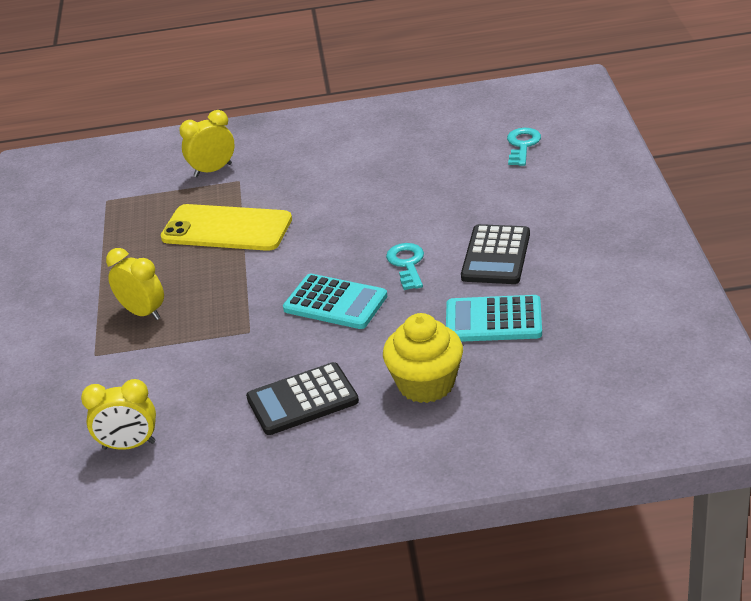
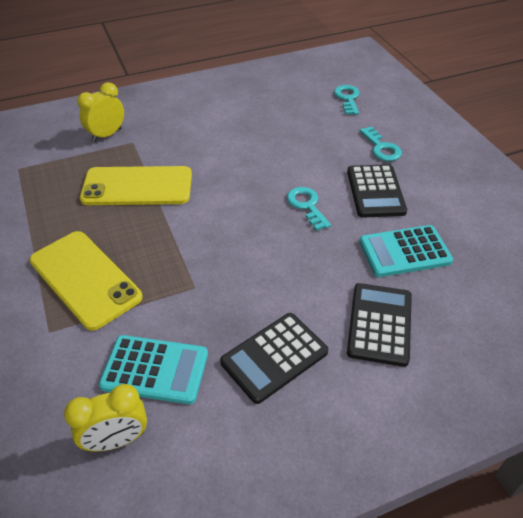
camera: 20 degrees left, 10 degrees up
yellow clock [106,248,164,320] -> yellow phone [29,231,143,331]
turquoise calculator [283,274,387,329] -> turquoise calculator moved to [99,335,208,404]
yellow cupcake [383,313,463,403] -> black calculator [347,283,412,367]
none -> turquoise key [360,126,402,161]

